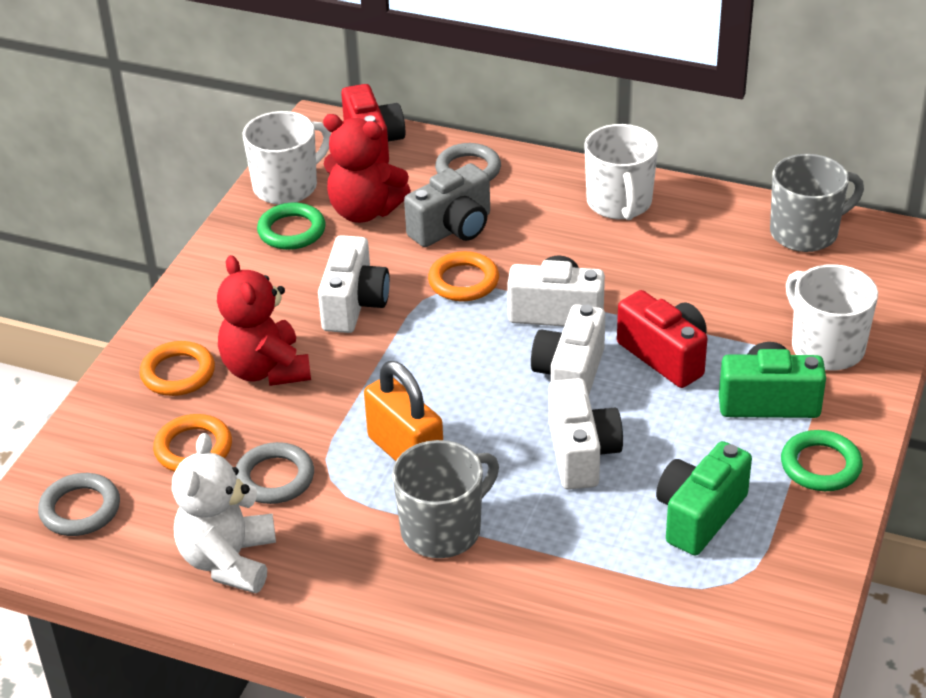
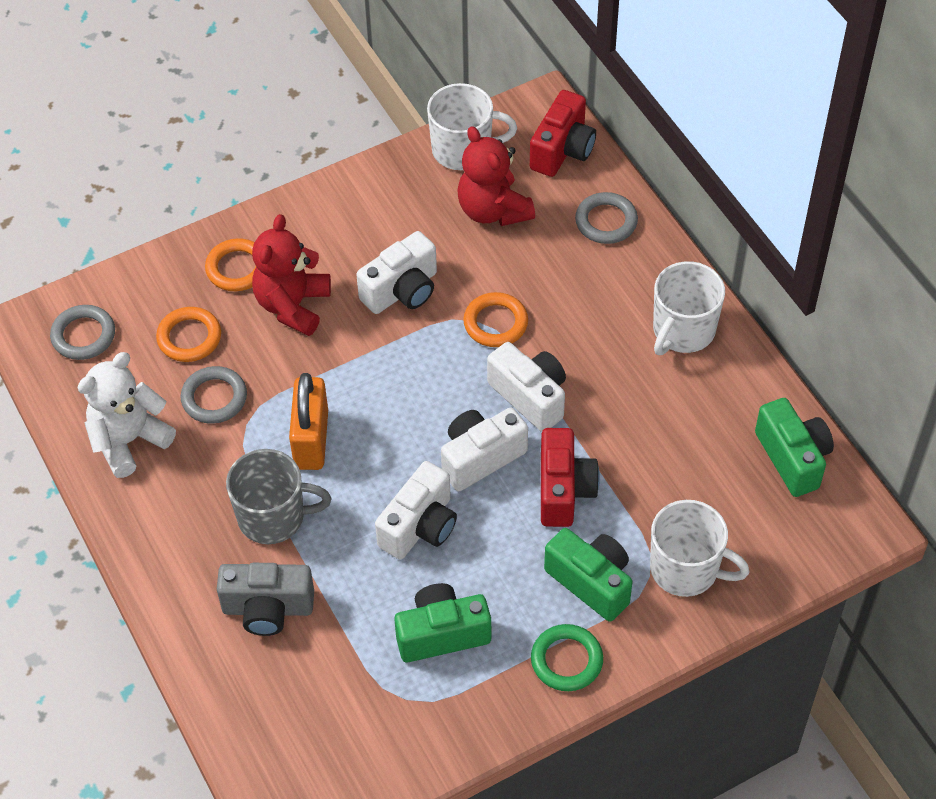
camera: 40 degrees right, 15 degrees up
green ring [257,203,326,250] -> none
grey camera [404,163,490,247] -> grey camera moved to [217,563,314,636]
grey mug [770,154,864,252] -> green camera [755,398,834,497]
white mug [786,264,878,371] -> white mug turned 105 degrees clockwise [650,500,749,597]

